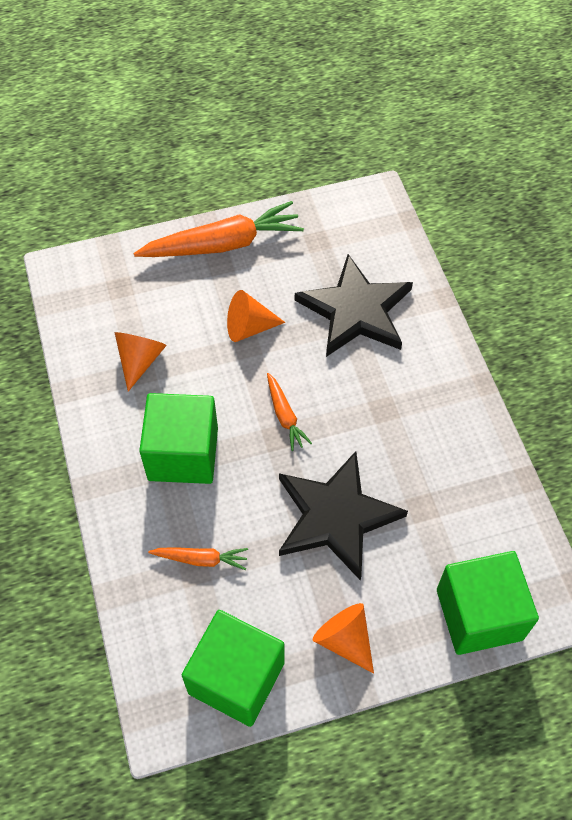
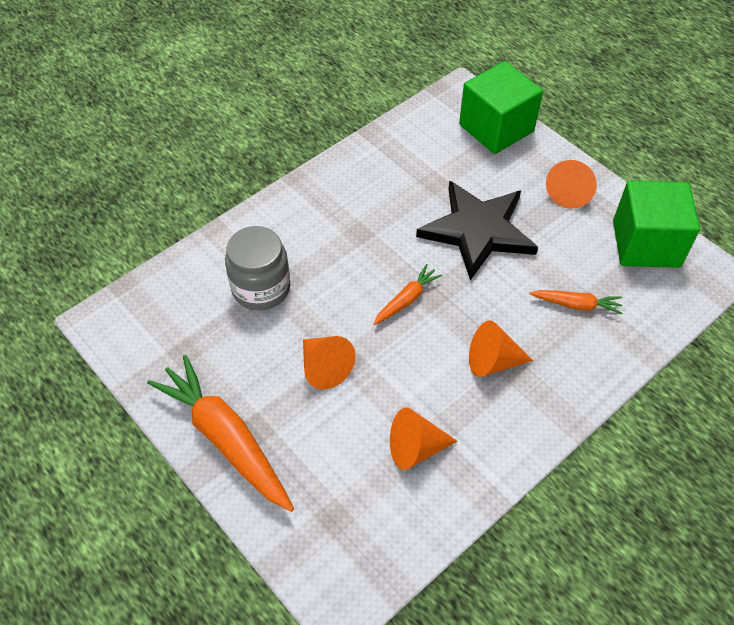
camera: 115 degrees left, 5 degrees down
green cube [139,393,218,484] -> orange cone [469,320,533,377]
orange carrot [148,547,248,570] -> orange carrot turned 120 degrees clockwise [529,290,622,315]
black star [295,254,413,357] -> grey jar [225,226,290,310]

